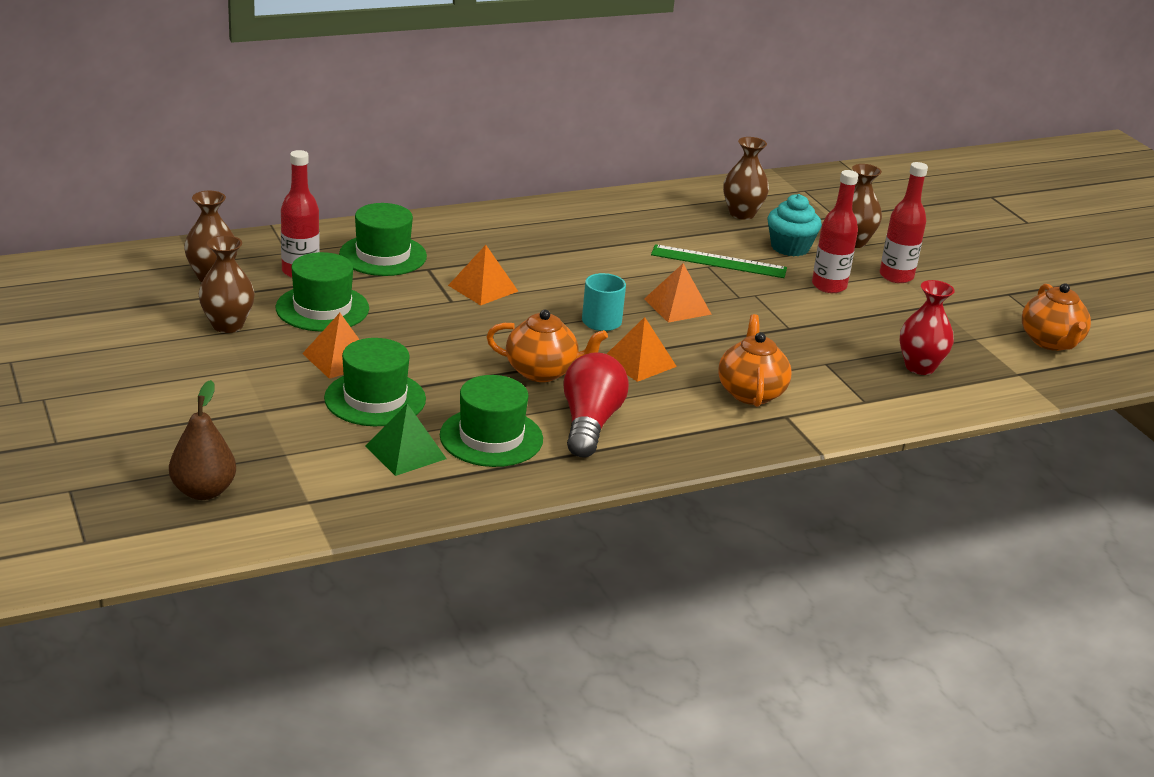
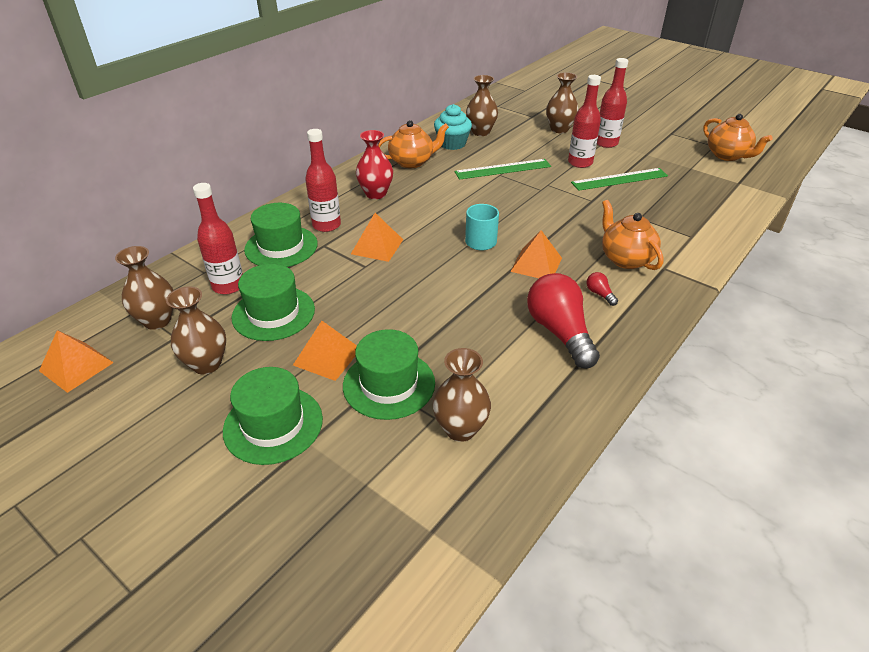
camera: 25 degrees left, 10 degrees up
brown pear [169,380,236,500] -> none
green pyramid [365,404,447,476] -> brown vase [433,348,491,442]
green hat [440,375,543,467] -> green hat moved to [223,367,323,465]
orange teapot [487,310,608,382] -> orange teapot moved to [379,120,449,168]
orange pyramid [644,263,712,322] -> orange pyramid moved to [39,330,114,393]
turquoise cupcake [767,194,822,256] -> turquoise cupcake moved to [434,104,472,150]
red vase [900,280,955,375] -> red vase moved to [356,130,393,199]
none -> red bottle [305,129,341,232]
none -> green ruler [571,168,668,191]
none -> red light bulb [587,272,618,306]

